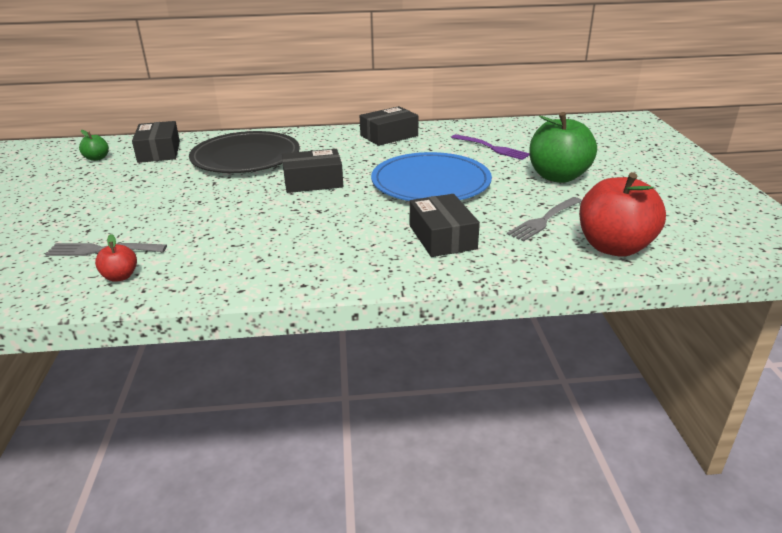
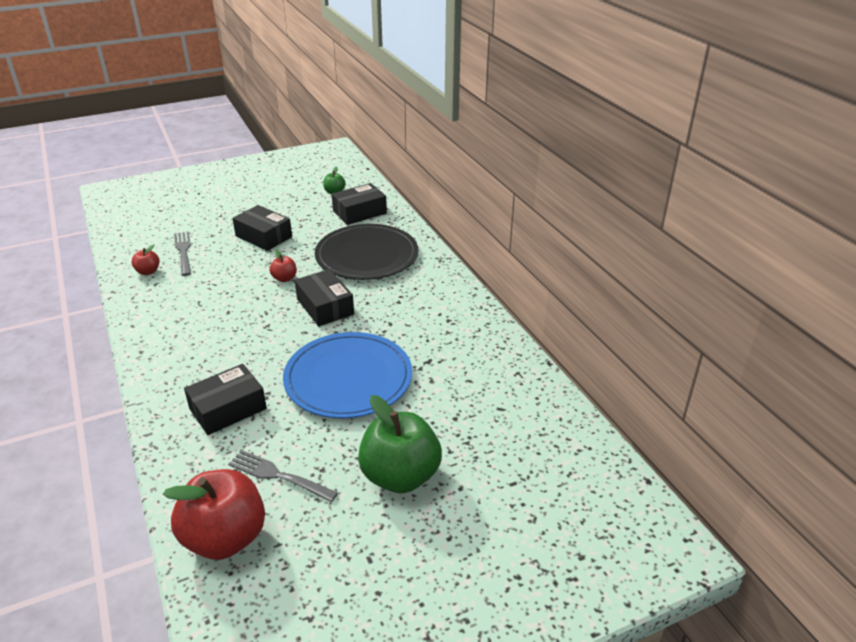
camera: 70 degrees right, 5 degrees up
black box [360,106,418,146] -> black box moved to [232,205,292,251]
purple fork [451,134,530,160] -> none
none -> red apple [270,250,297,282]

